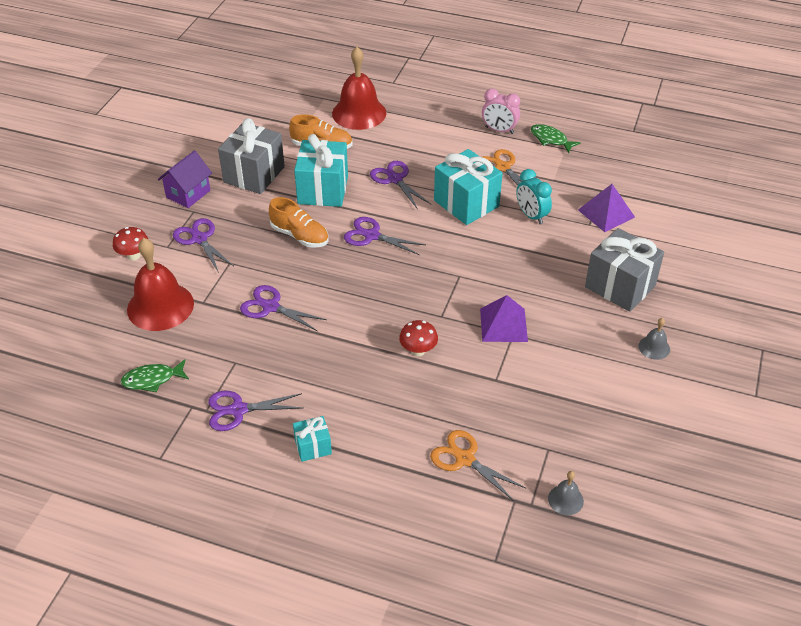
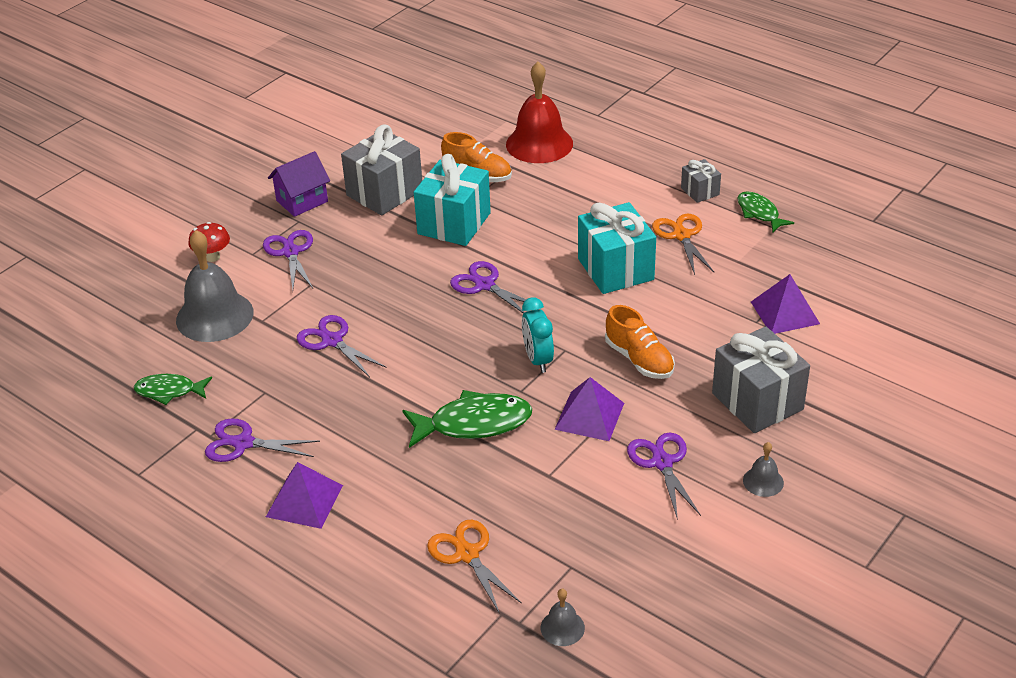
camera: 20 degrees right, 5 degrees down
red bell [127,238,194,331] -> grey bell [176,230,253,342]
orange shoe [269,197,329,248] -> orange shoe moved to [605,305,675,379]
turquoise gift [293,416,332,462] -> purple pyramid [266,462,343,529]
purple scissors [370,161,431,209] -> purple scissors moved to [627,433,701,520]
red mushroom [399,320,438,356] -> green fish [402,390,532,448]
pink clock [482,89,520,134] -> grey gift [681,159,721,203]
turquoise clock [516,169,552,224] -> turquoise clock moved to [522,297,554,373]

